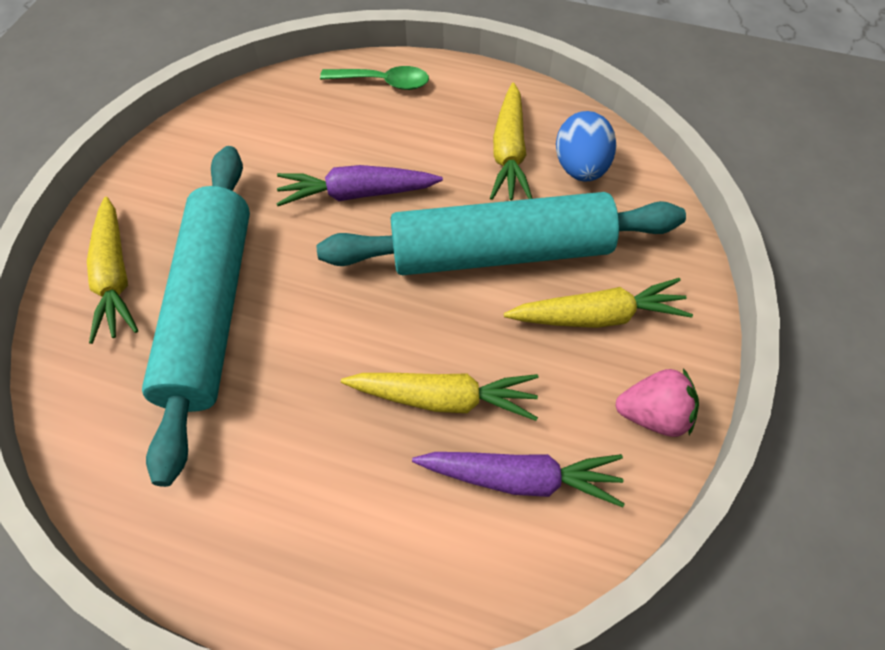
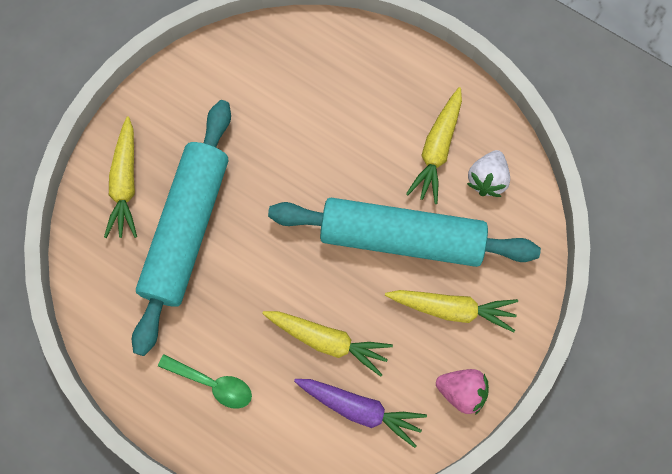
camera: 15 degrees right, 15 degrees up
purple carrot [276,165,443,206] -> none
green spoon [320,66,429,90] -> green spoon moved to [158,355,252,409]
blue egg [556,111,616,182] -> white strawberry [467,150,510,197]

